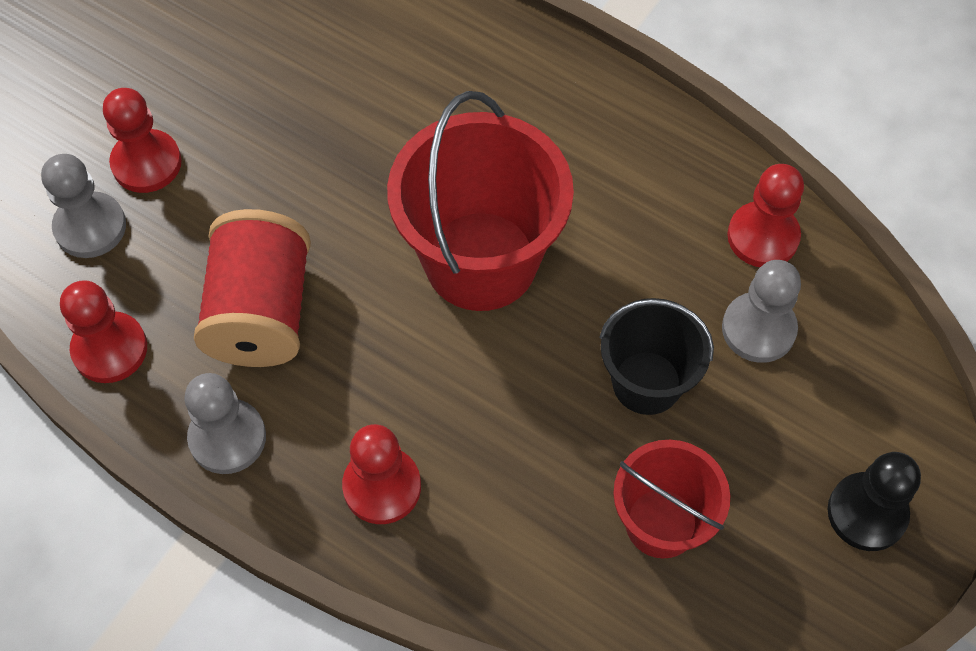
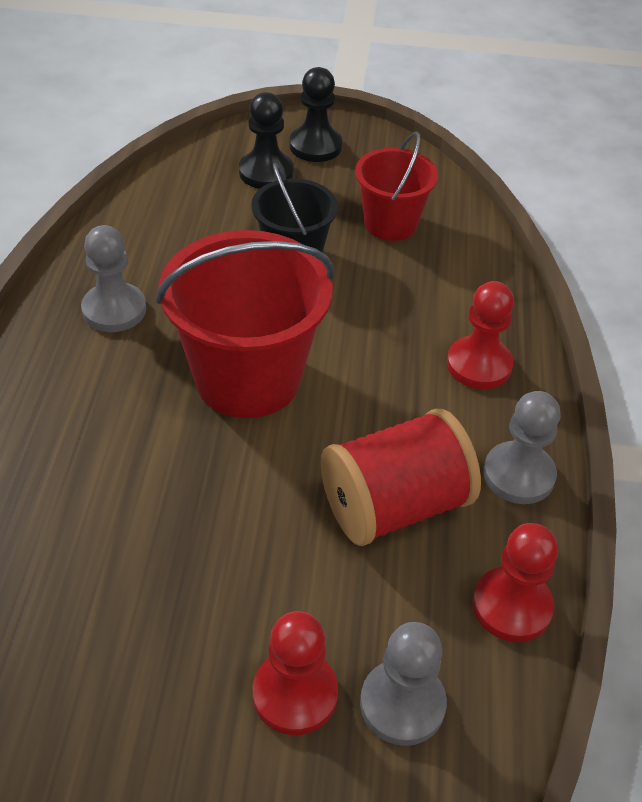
camera: 120 degrees left, 15 degrees down
grey pawn [722,260,801,363] -> grey pawn moved to [81,225,146,332]
red pawn [727,164,804,267] -> none
none -> black pawn [239,92,294,189]

